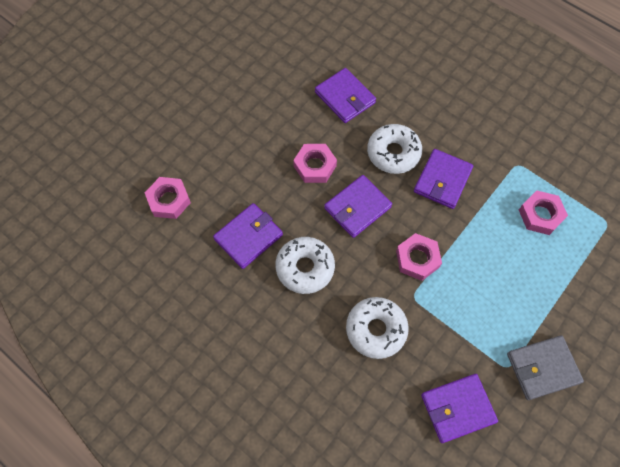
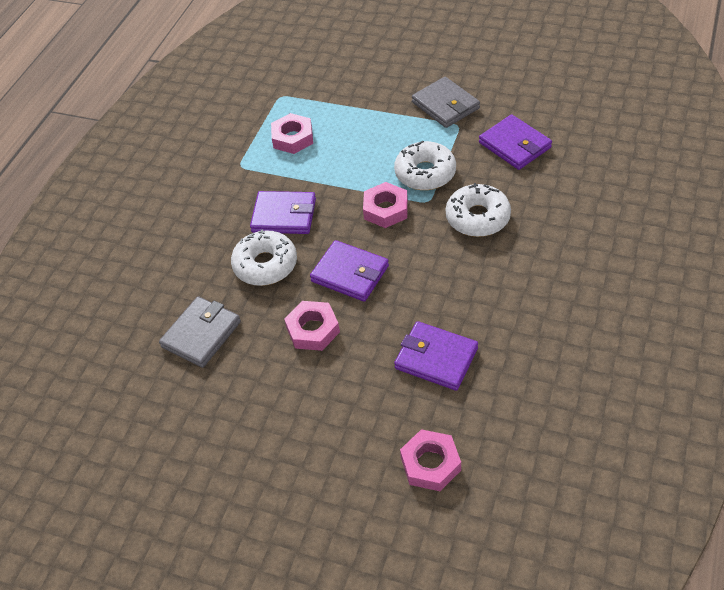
camera: 105 degrees left, 15 degrees down
white donut [275,237,335,294] -> white donut moved to [394,140,456,190]
purple wallet [315,68,376,123] -> grey wallet [159,296,241,368]

